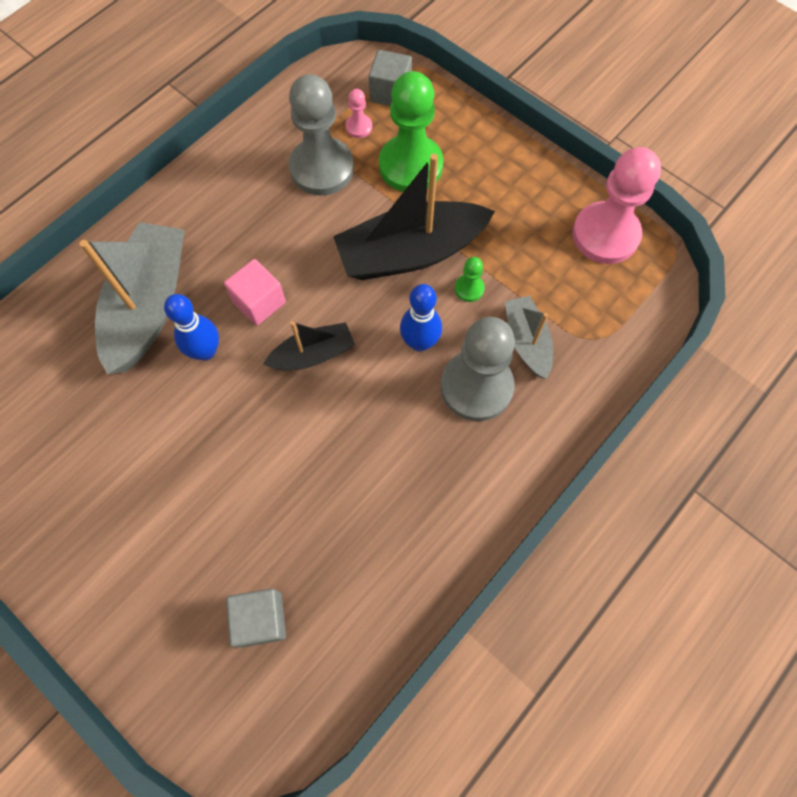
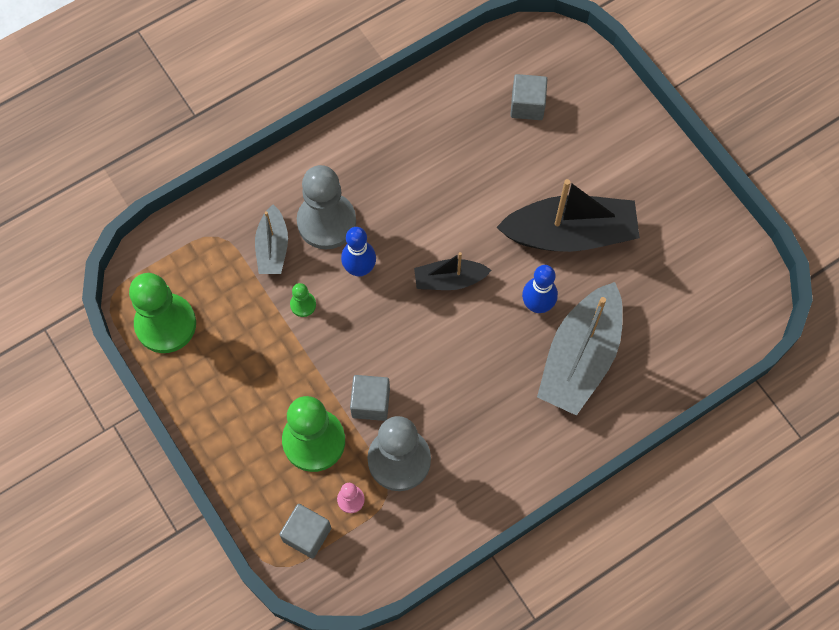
camera: 165 degrees left, 0 degrees up
pink cube [224,259,286,326] -> none
black boat [333,154,495,280] -> black boat moved to [496,179,640,252]
pink pawn [572,147,661,264] -> green pawn [129,273,196,353]
none -> grey cube [350,375,390,421]

